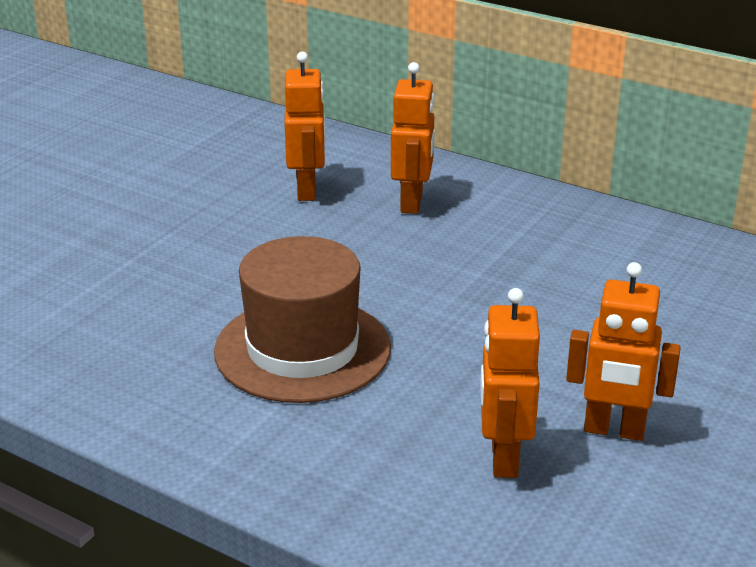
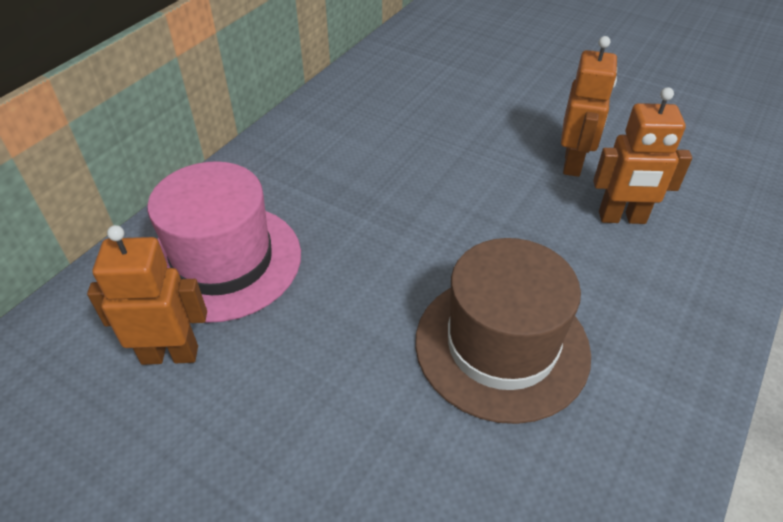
camera: 90 degrees left, 15 degrees up
orange robot [391,62,435,214] -> pink hat [147,161,301,323]

